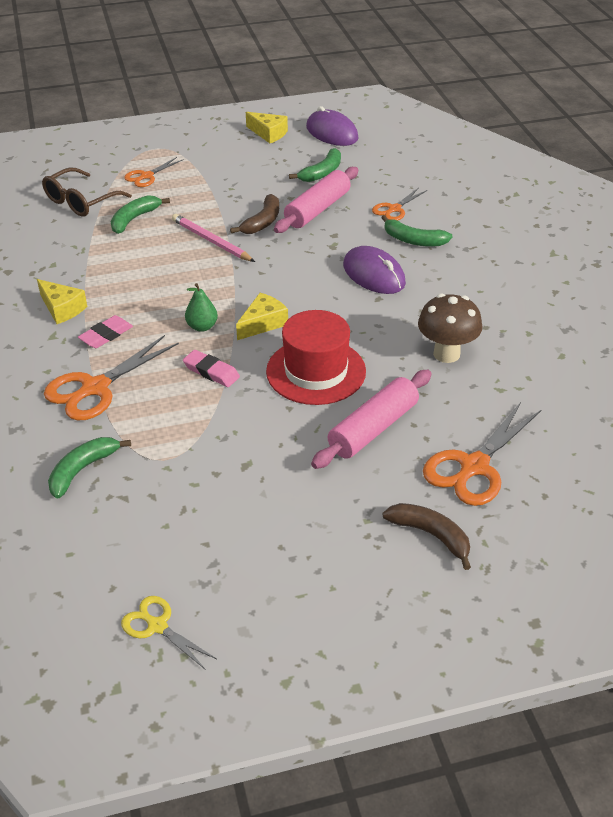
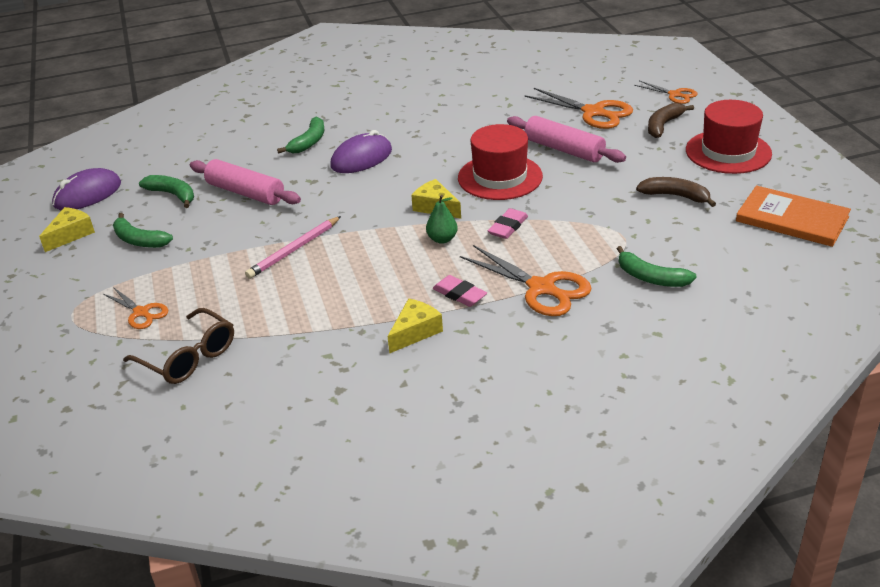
camera: 90 degrees left, 5 degrees down
green banana [111,195,170,234] -> green banana moved to [113,213,173,248]
yellow scissors [121,596,217,670] -> orange book [736,186,851,247]
brown banana [230,194,279,234] -> brown banana moved to [636,177,716,207]
orange scissors [372,188,427,220] -> orange scissors moved to [634,81,698,104]
brown mushroom [418,293,482,363] -> none
none -> red hat [686,100,772,174]

